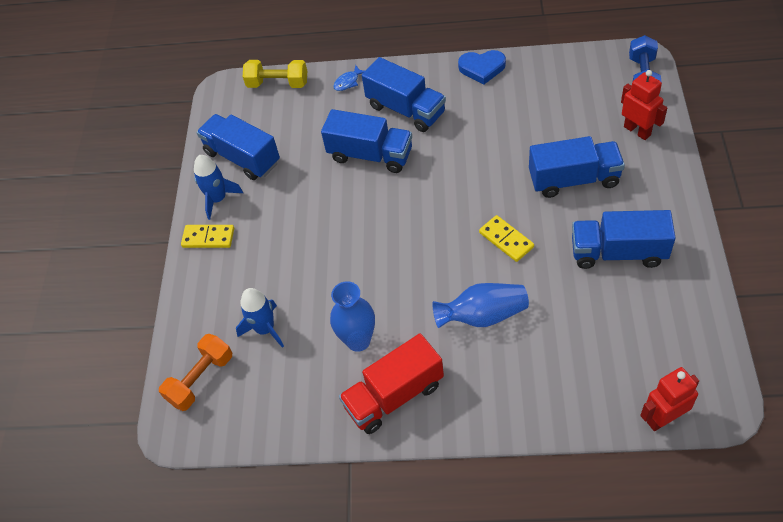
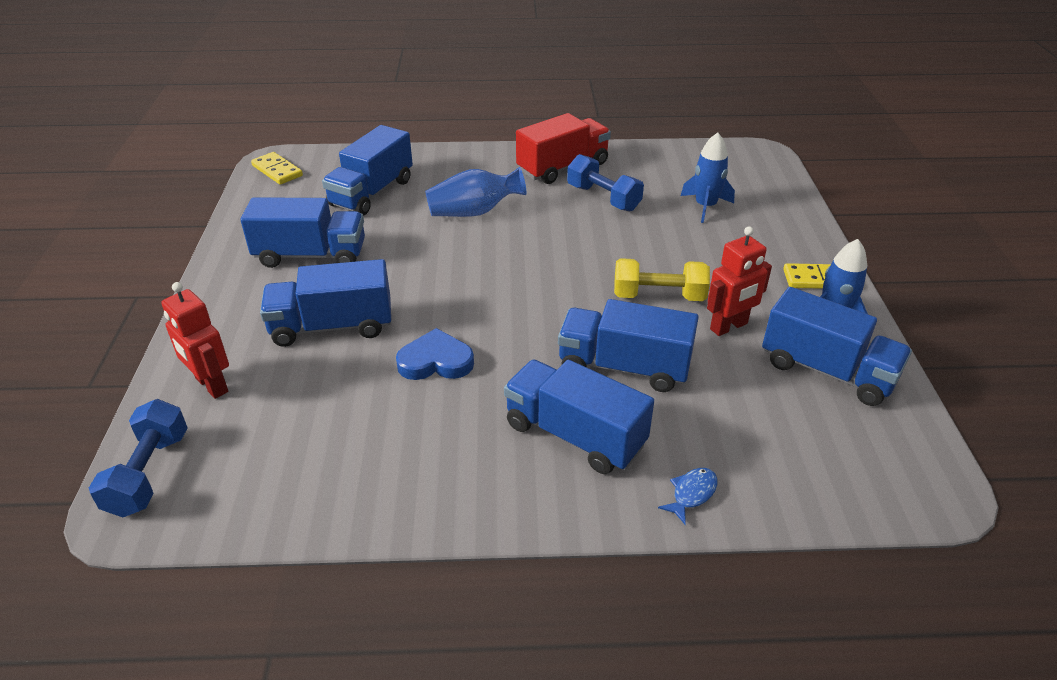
camera: 170 degrees right, 15 degrees down
orange dumbbell [159,334,232,411] -> none
yellow dumbbell [243,60,307,88] -> yellow dumbbell moved to [614,258,710,301]
blue vase [330,281,375,352] -> blue dumbbell [567,154,644,211]
blue heart [458,50,506,84] -> blue heart moved to [396,328,474,380]
yellow domino [479,215,534,262] -> yellow domino moved to [251,152,303,185]
red robot [640,367,699,431] -> red robot moved to [707,226,772,336]
none -> blue truck [322,125,413,216]

